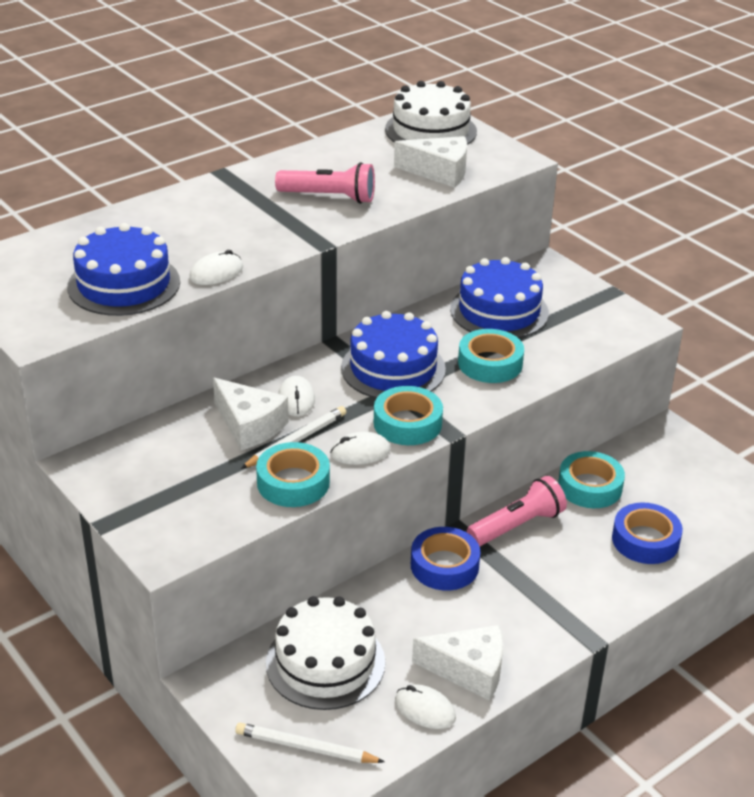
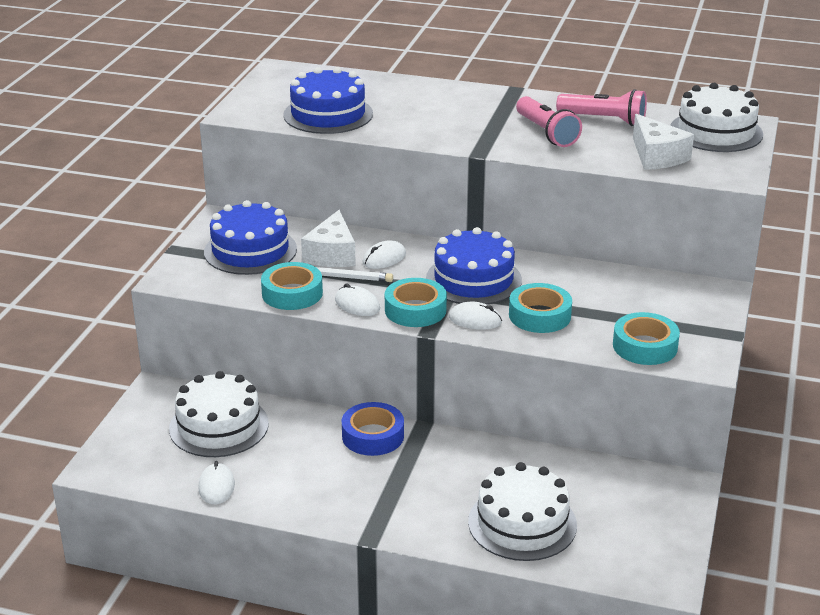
camera: 55 degrees right, 5 degrees down
white mouse [189,250,243,285] -> white mouse moved to [449,302,502,330]
white pencil [235,723,385,763] -> none
white cheese [412,625,503,701] -> none
blue cake [450,257,549,338] -> blue cake moved to [204,200,297,275]
pink flashlight [467,476,567,546] -> pink flashlight moved to [556,89,647,126]
turquoise tape [558,451,625,508] -> turquoise tape moved to [613,312,680,365]
blue tape [612,502,683,564] -> white cake [468,462,577,561]

